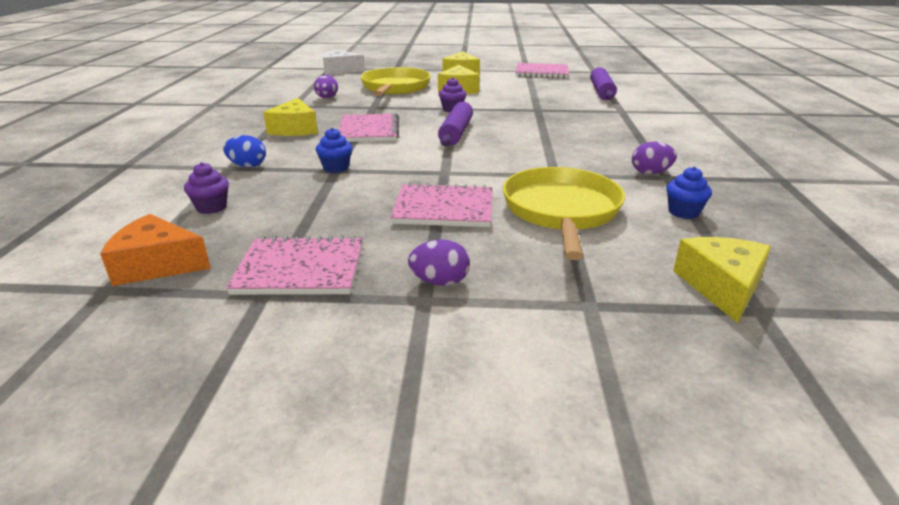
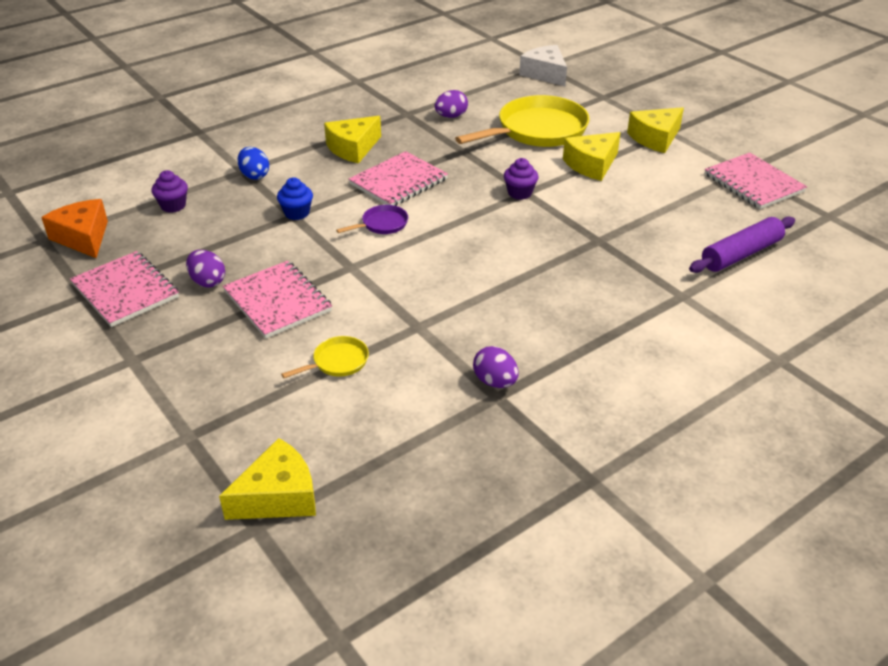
camera: 50 degrees right, 10 degrees up
purple egg [408,239,470,286] -> purple egg moved to [186,250,225,288]
purple rolling pin [438,102,473,146] -> none
yellow pan [503,167,625,260] -> yellow pan [281,336,369,378], size x0.45
blue cupcake [666,167,712,219] -> none
none -> purple pan [336,205,408,234]

